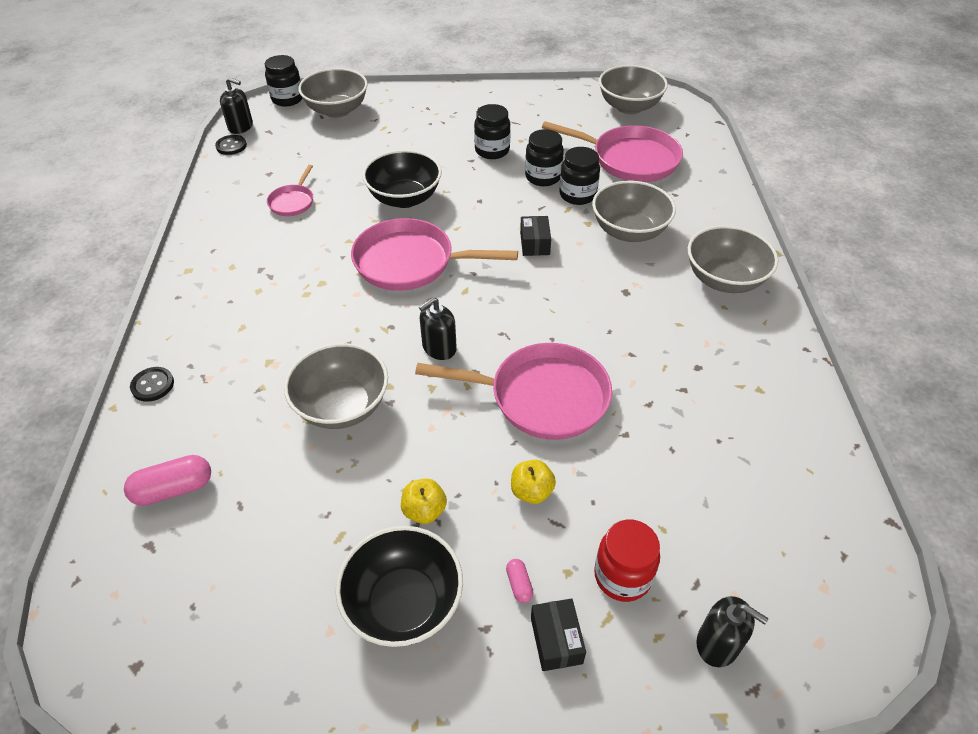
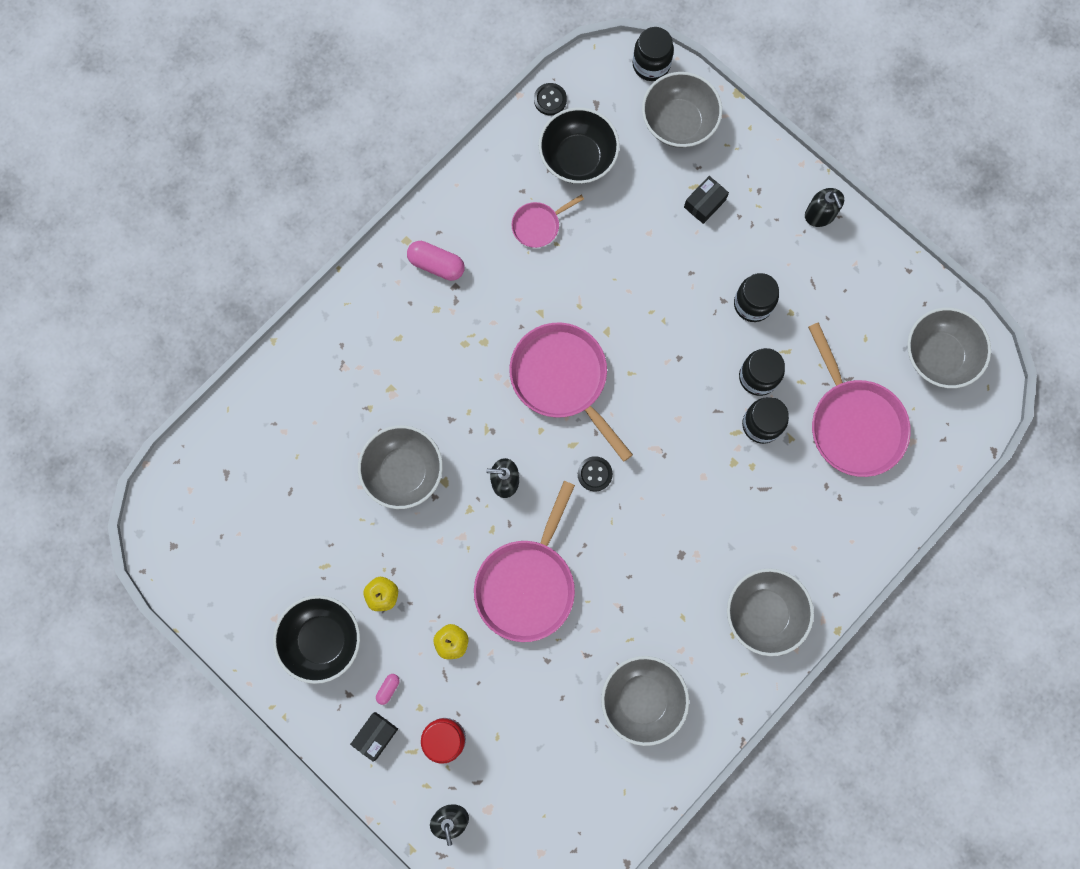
camera: 45 degrees right, 30 degrees up
pink capsule [124,455,211,506] -> pink capsule moved to [407,241,465,281]
black button [130,367,174,402] -> black button moved to [578,456,613,492]
black soap dispenser [220,77,253,134] -> black soap dispenser moved to [805,188,844,227]
black bowl [362,150,442,208] -> black bowl moved to [539,107,619,184]
pink pan [415,343,612,440] -> pink pan turned 60 degrees clockwise [474,481,575,642]
black box [520,216,551,256] -> black box moved to [684,176,729,224]
grey bowl [592,181,676,242] -> grey bowl moved to [601,656,689,746]

